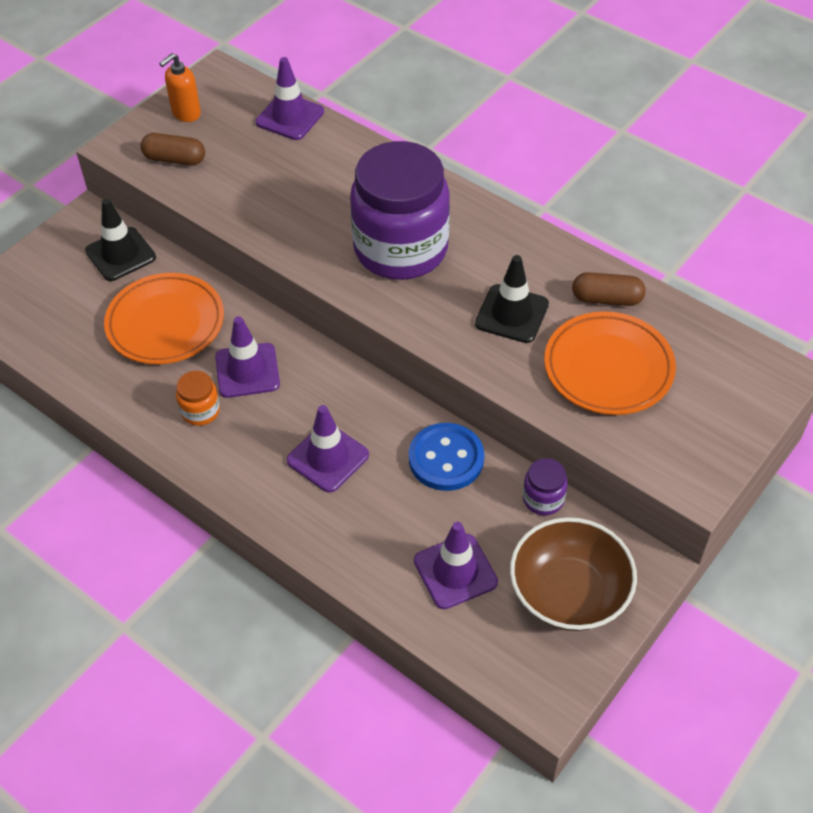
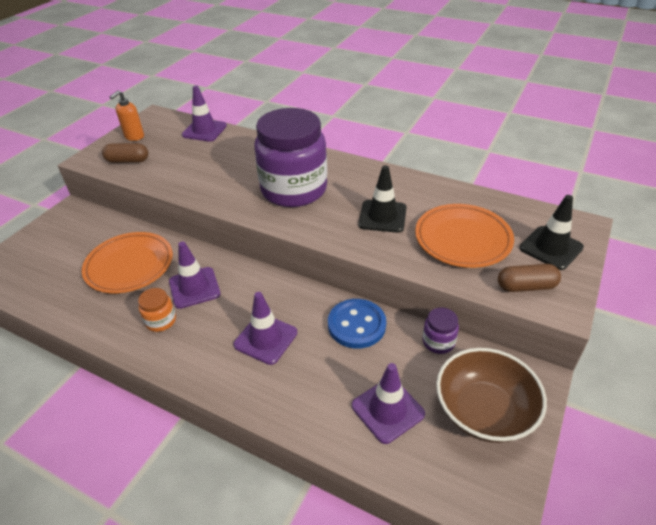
camera: 10 degrees left, 10 degrees down
black traffic cone [85,199,156,281] -> black traffic cone moved to [520,195,584,270]
brown capsule [572,272,646,306] -> brown capsule moved to [498,264,561,292]

